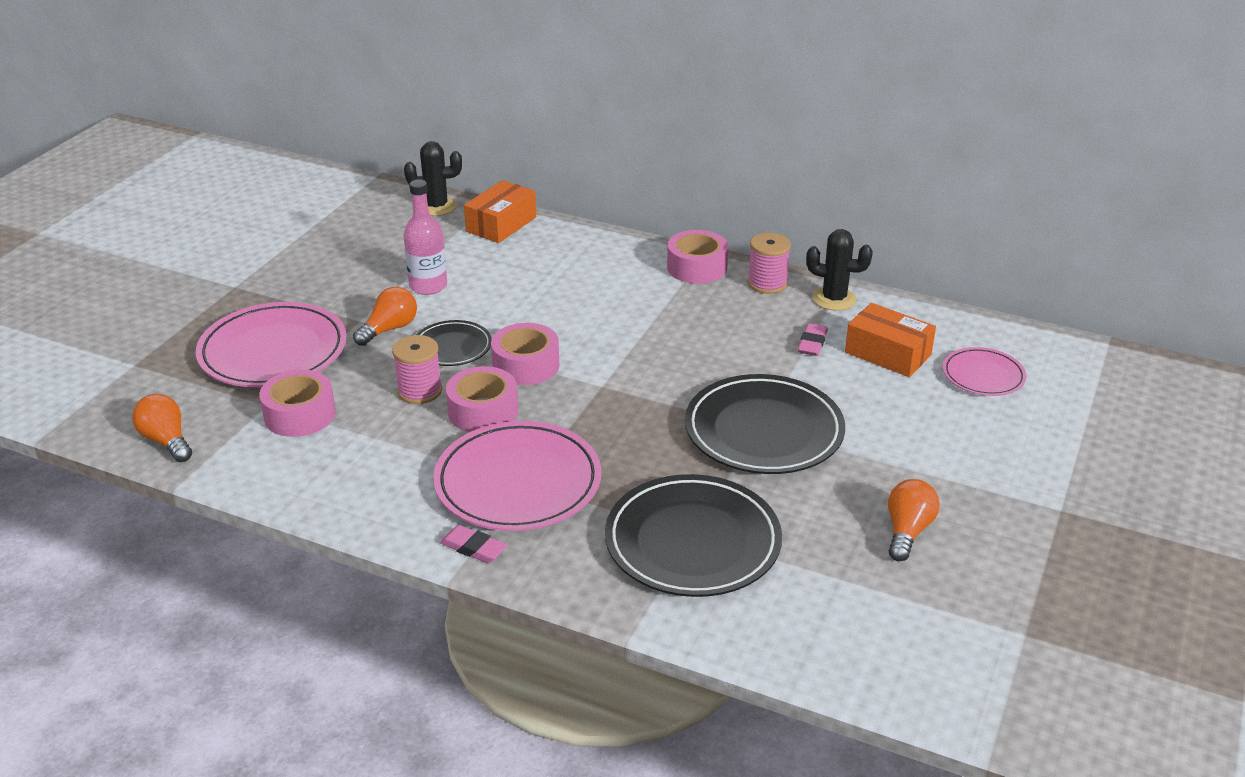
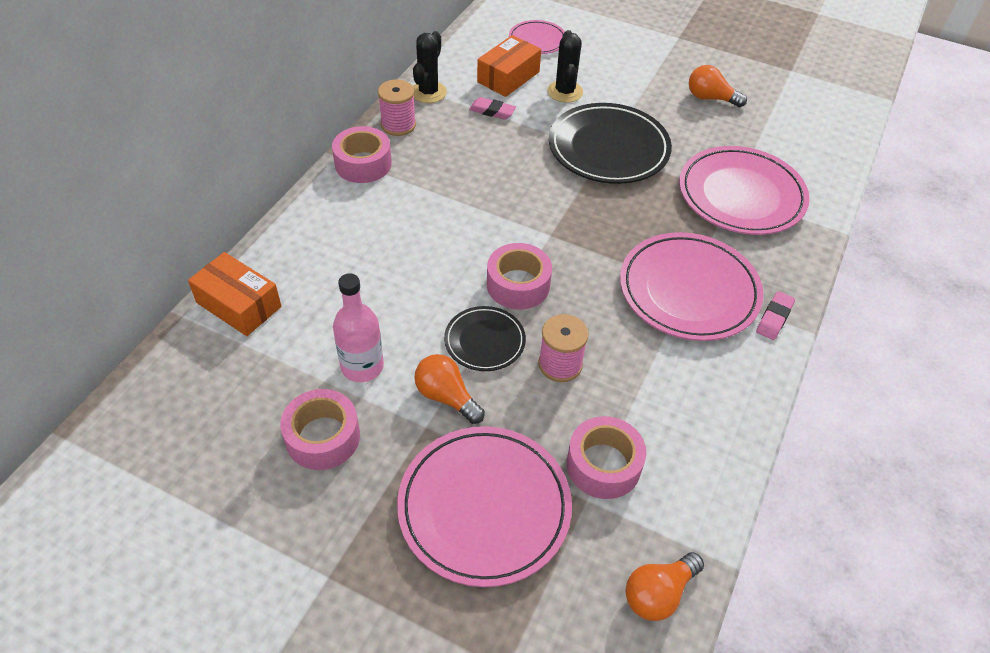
camera: 90 degrees left, 15 degrees up
black cactus [404,141,462,216] -> black cactus moved to [547,30,583,103]
pink tape [446,366,518,432] -> pink tape moved to [280,389,360,470]
black plate [605,474,782,597] -> pink plate [679,146,810,235]

